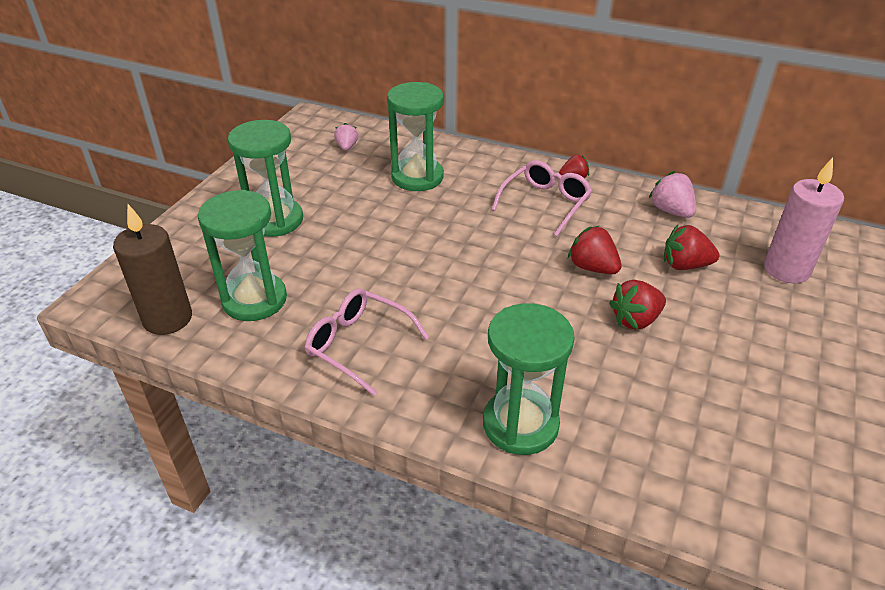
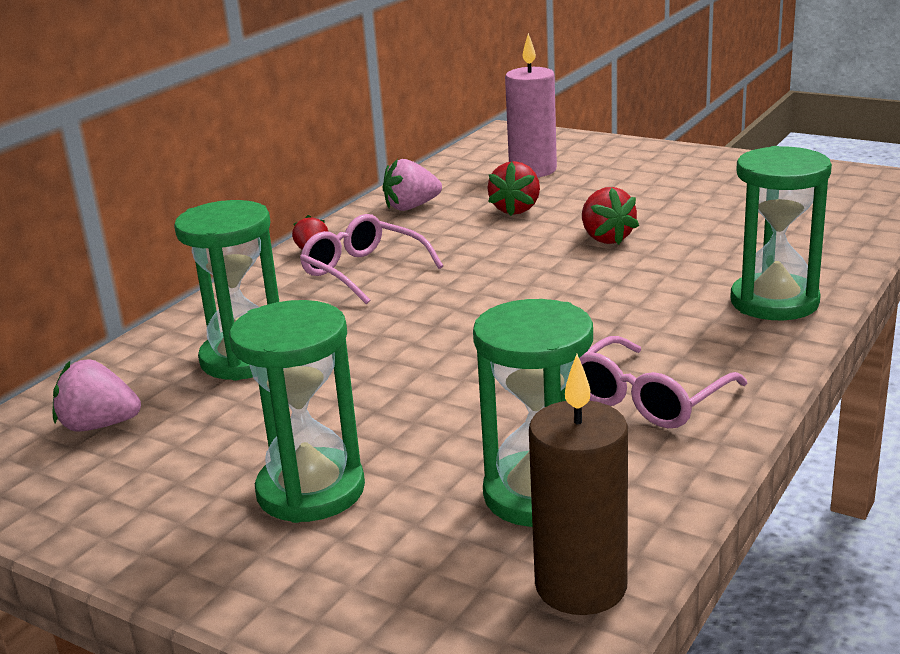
camera: 80 degrees left, 15 degrees down
pink strawberry [334,123,358,151] -> pink strawberry [53,359,141,431], size x1.53
red strawberry [568,226,622,274] -> none

